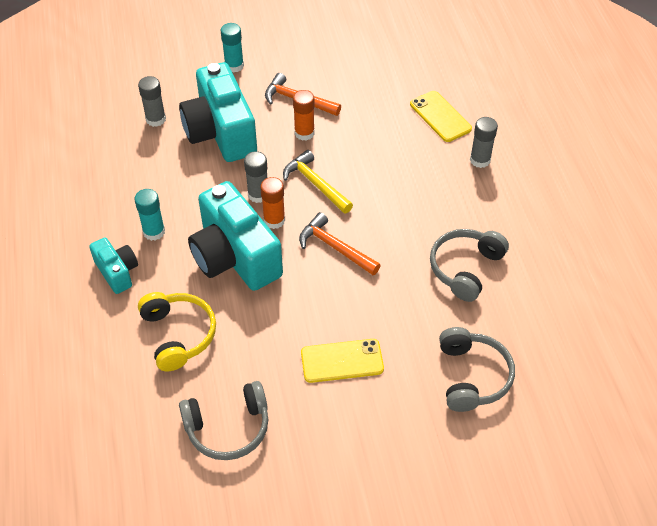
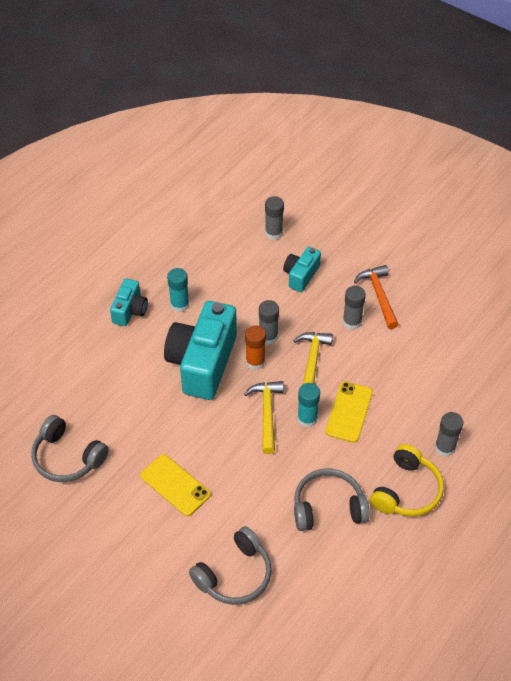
camera: 50 degrees right, 0 degrees up
yellow headphones [138,292,216,372] -> yellow headphones moved to [370,444,444,517]
turquoise camera [179,62,257,162] -> turquoise camera [283,246,321,292], size x0.51
turquoise glue stick [220,23,244,72] -> turquoise glue stick moved to [297,383,320,427]
orange glue stick [293,90,315,141] -> grey glue stick [343,286,366,330]
orange hammer [299,212,381,275] -> yellow hammer [244,381,284,454]
yellow phone [410,91,472,142] -> yellow phone moved to [325,381,373,443]

